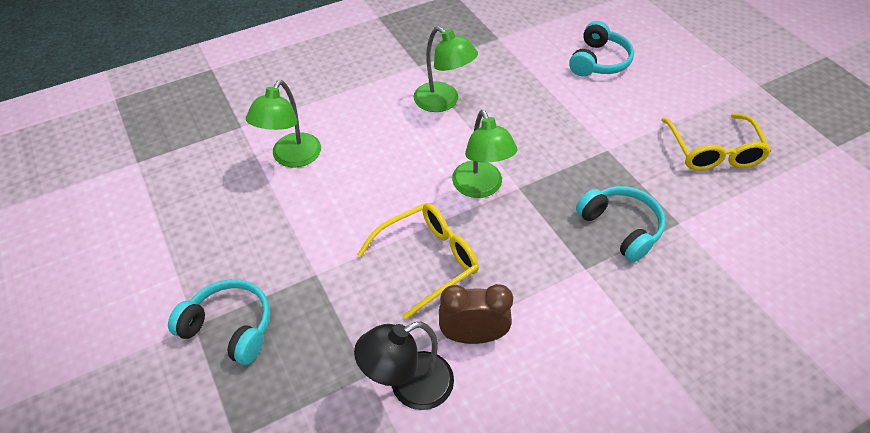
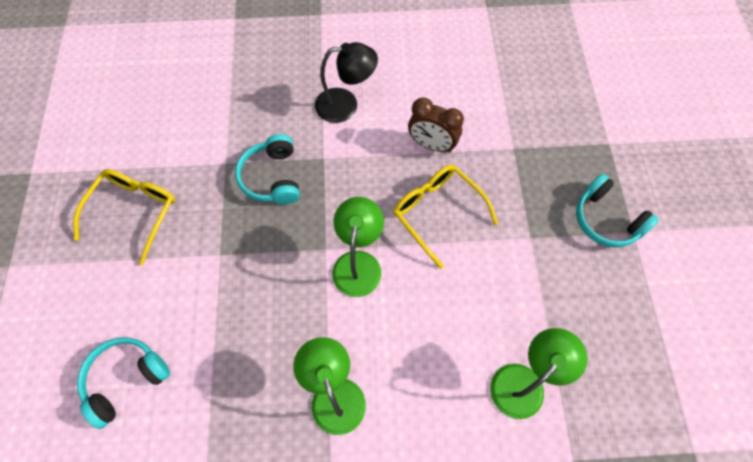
camera: 155 degrees left, 15 degrees up
black lamp [354,321,454,410] -> black lamp moved to [315,42,378,123]
yellow glasses [357,203,479,320] -> yellow glasses turned 60 degrees clockwise [393,165,498,269]

